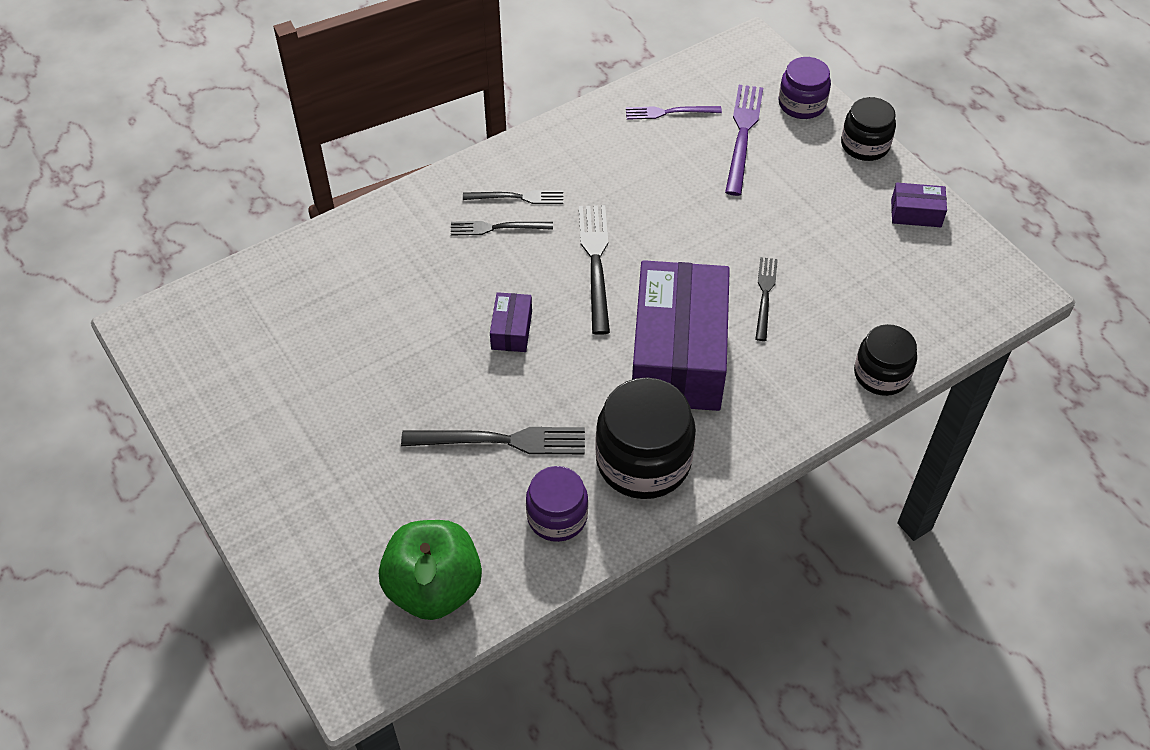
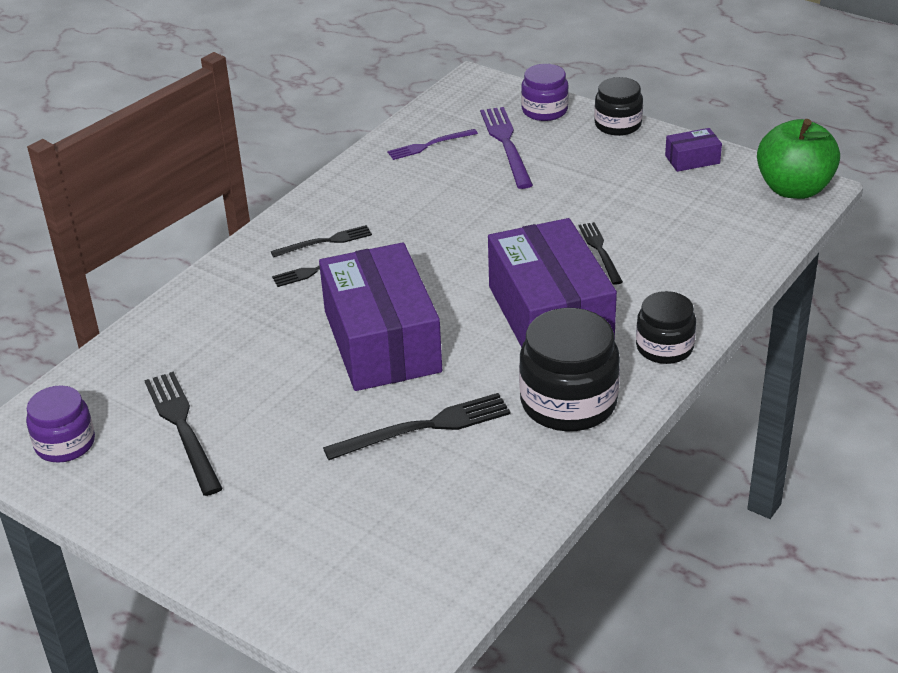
camera: 20 degrees left, 15 degrees down
green apple [379,520,482,620] -> green apple moved to [757,119,840,199]
purple box [490,292,532,352] -> purple box [319,242,442,391], size x2.45
purple jar [526,466,588,542] -> purple jar moved to [26,385,95,463]
black fork [579,205,610,335] -> black fork moved to [144,372,223,496]
black jar [854,324,917,396] -> black jar moved to [636,291,696,364]

